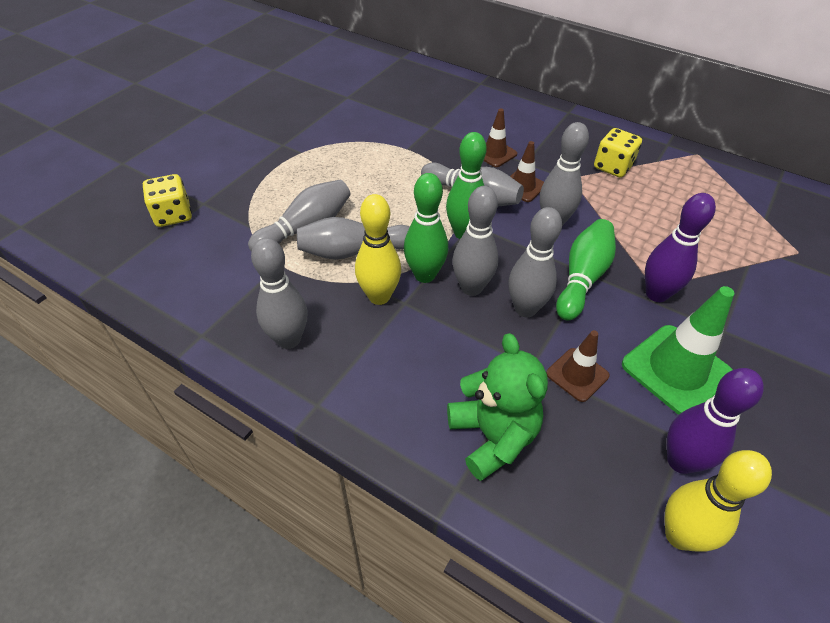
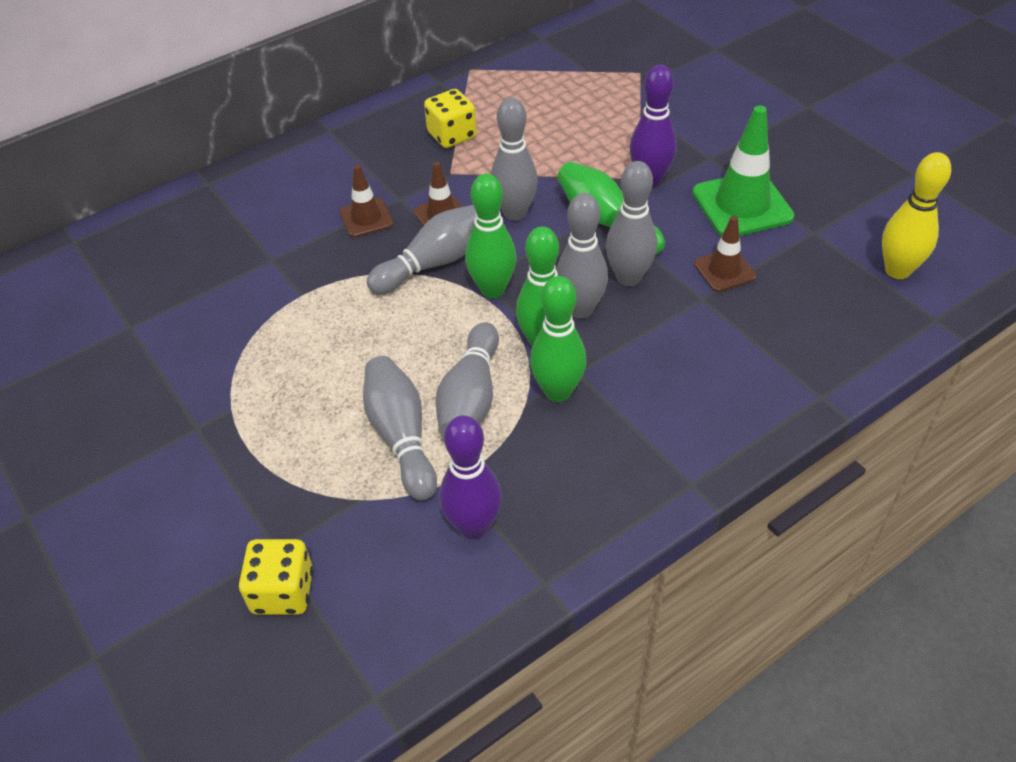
camera: 65 degrees left, 0 degrees up
grey bowling pin [251,238,307,349] -> none
yellow bowling pin [355,194,401,305] -> green bowling pin [530,276,587,402]
green teddy bear [447,333,548,481] -> none
purple bowling pin [667,368,764,474] -> purple bowling pin moved to [439,415,502,539]

